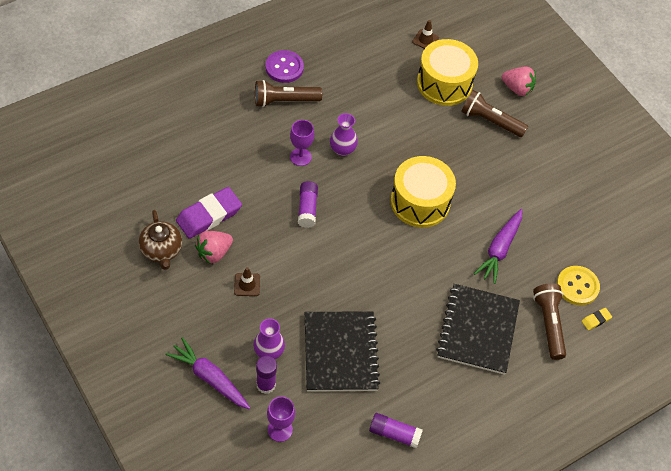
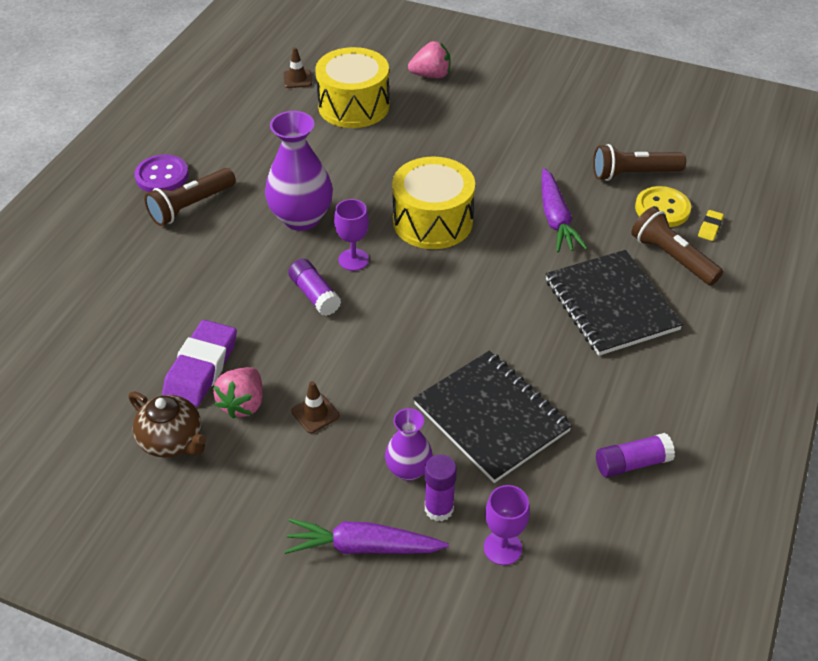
camera: 30 degrees left, 10 degrees down
purple goblet [290,120,314,166] -> purple goblet moved to [334,199,369,271]
purple vase [330,113,358,156] -> purple vase [265,111,333,231], size x1.74
brown flashlight [461,90,528,137] -> brown flashlight moved to [593,144,686,181]

